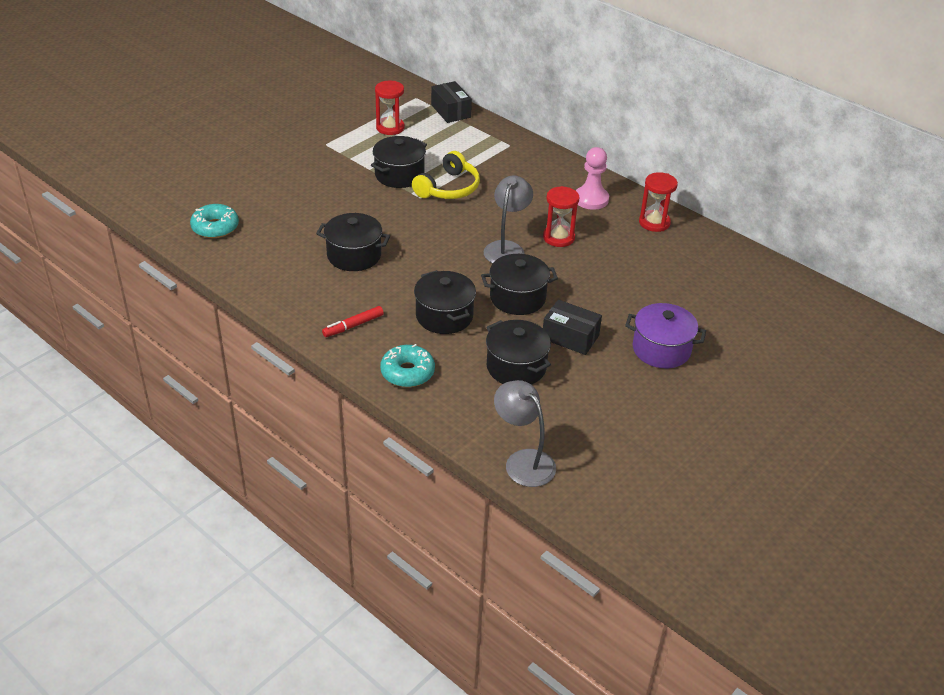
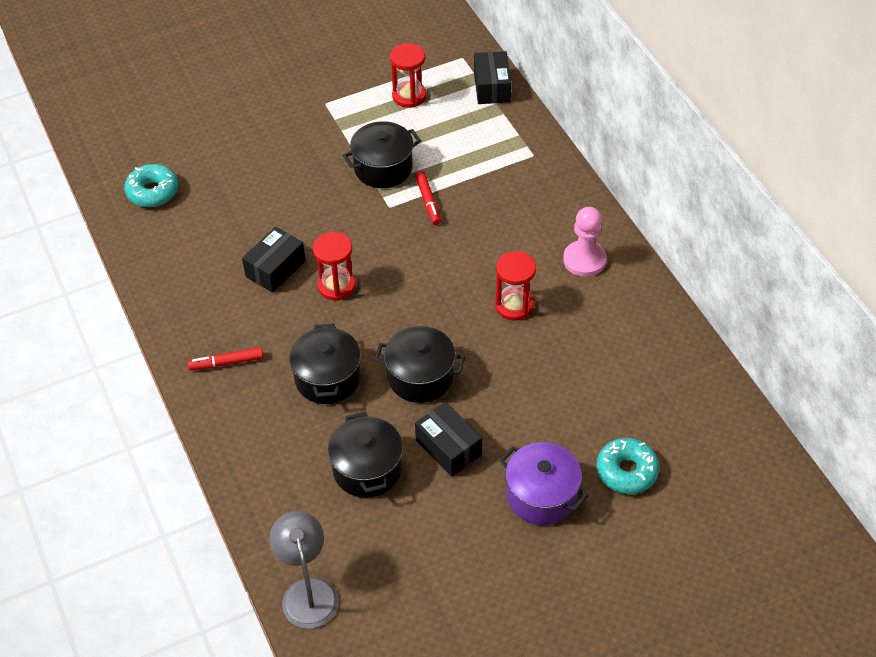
camera: 25 degrees right, 10 degrees up
black pot [316,213,390,271] -> black box [242,227,306,293]
turquoise donut [380,344,435,387] -> turquoise donut moved to [596,438,660,494]
yellow headphones [412,151,480,199] -> red marker [415,171,441,225]
grey lamp [483,175,533,263] -> none
red hourglass [639,172,678,232] -> red hourglass moved to [313,232,356,301]

